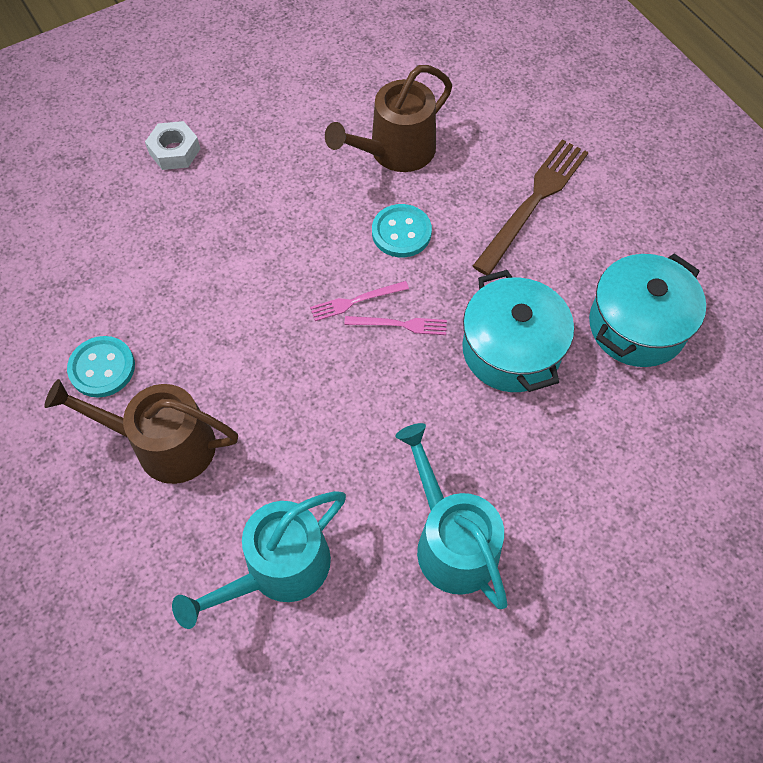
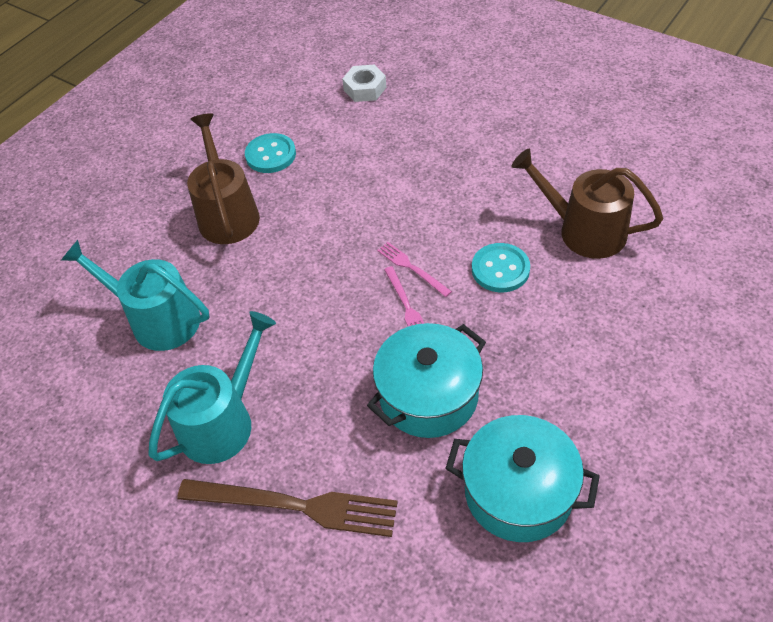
camera: 70 degrees right, 10 degrees down
white nut [145,121,200,170] -> white nut moved to [342,65,387,102]
brown fork [473,139,588,275] -> brown fork moved to [177,479,398,537]

